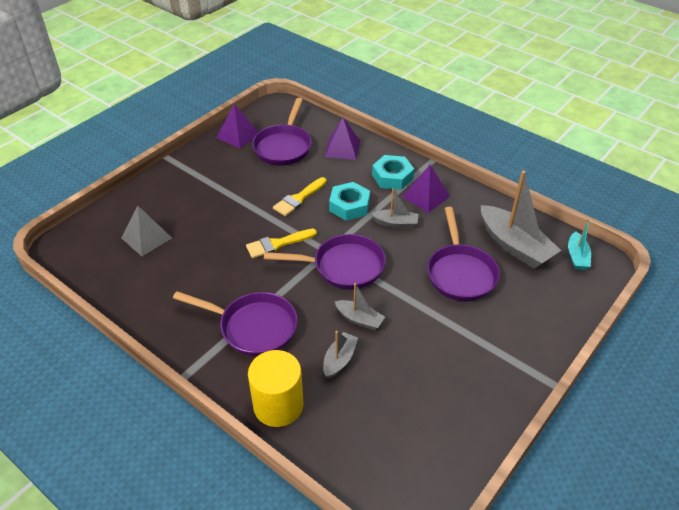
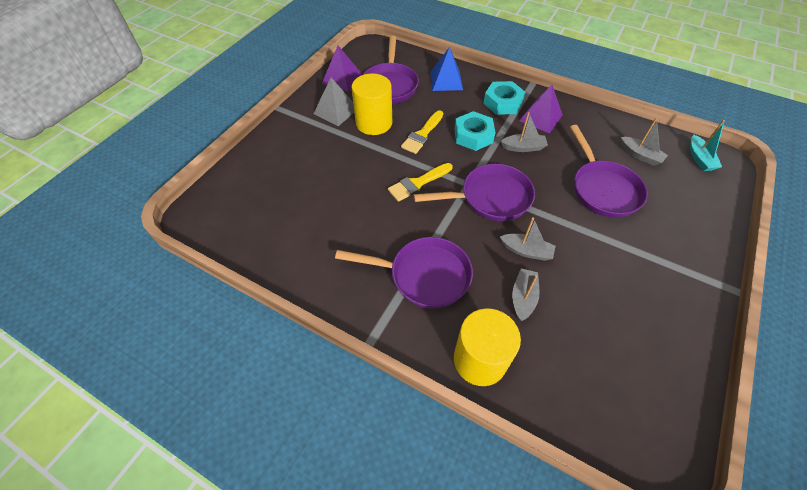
camera: 10 degrees left, 10 degrees up
grey pyramid [122,206,172,256] -> grey pyramid moved to [314,78,354,126]
purple pyramid [325,117,360,160] -> blue pyramid [430,47,463,91]
grey boat [481,170,561,269] -> grey boat [621,118,668,166], size x0.52
none -> yellow cylinder [352,74,392,135]

